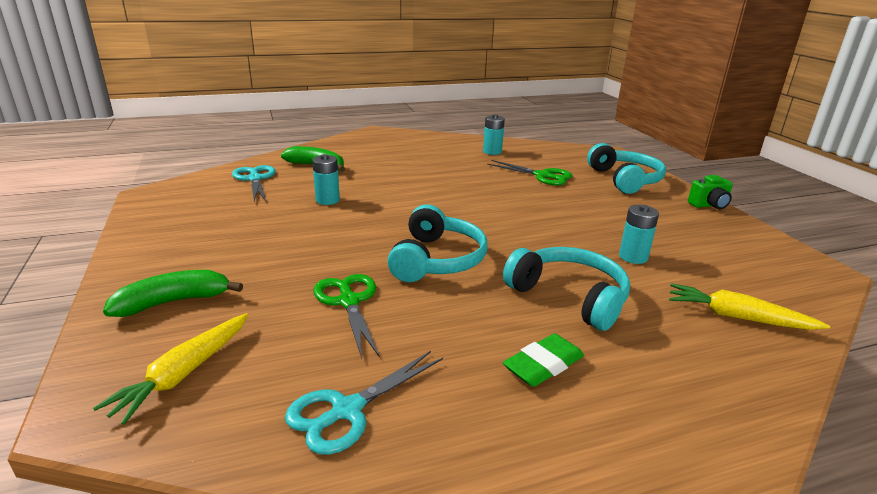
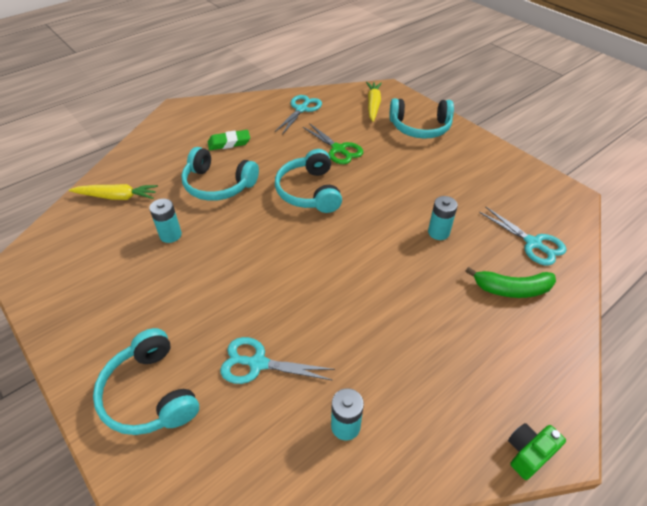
camera: 160 degrees right, 20 degrees up
green banana [103,270,243,317] -> turquoise headphones [389,98,454,139]
green scissors [487,160,572,185] -> turquoise scissors [220,337,335,384]
green eraser [503,333,584,387] -> green eraser turned 45 degrees clockwise [208,130,250,150]
green camera [688,175,733,209] -> green camera moved to [508,423,566,480]

